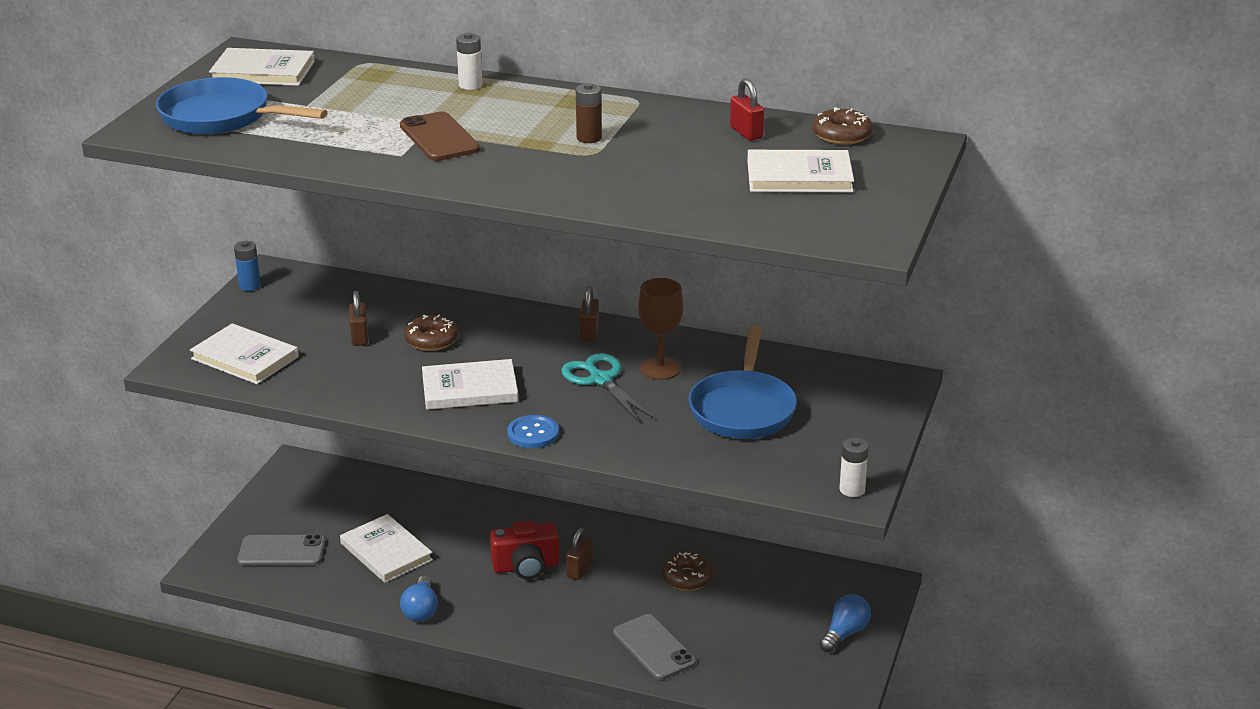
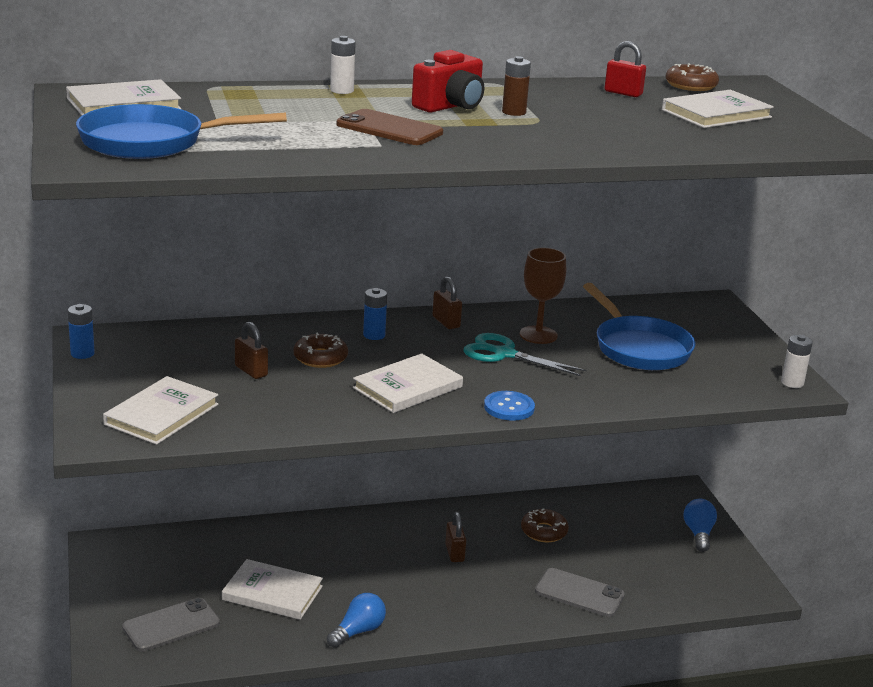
camera: 35 degrees left, 5 degrees down
white book [190,323,299,384] -> white book turned 60 degrees counterclockwise [103,376,219,445]
blue light bulb [400,575,438,622] -> blue light bulb turned 105 degrees counterclockwise [327,593,386,648]
red camera [490,520,559,579] -> red camera moved to [412,50,484,112]
none -> blue battery [363,288,387,340]

